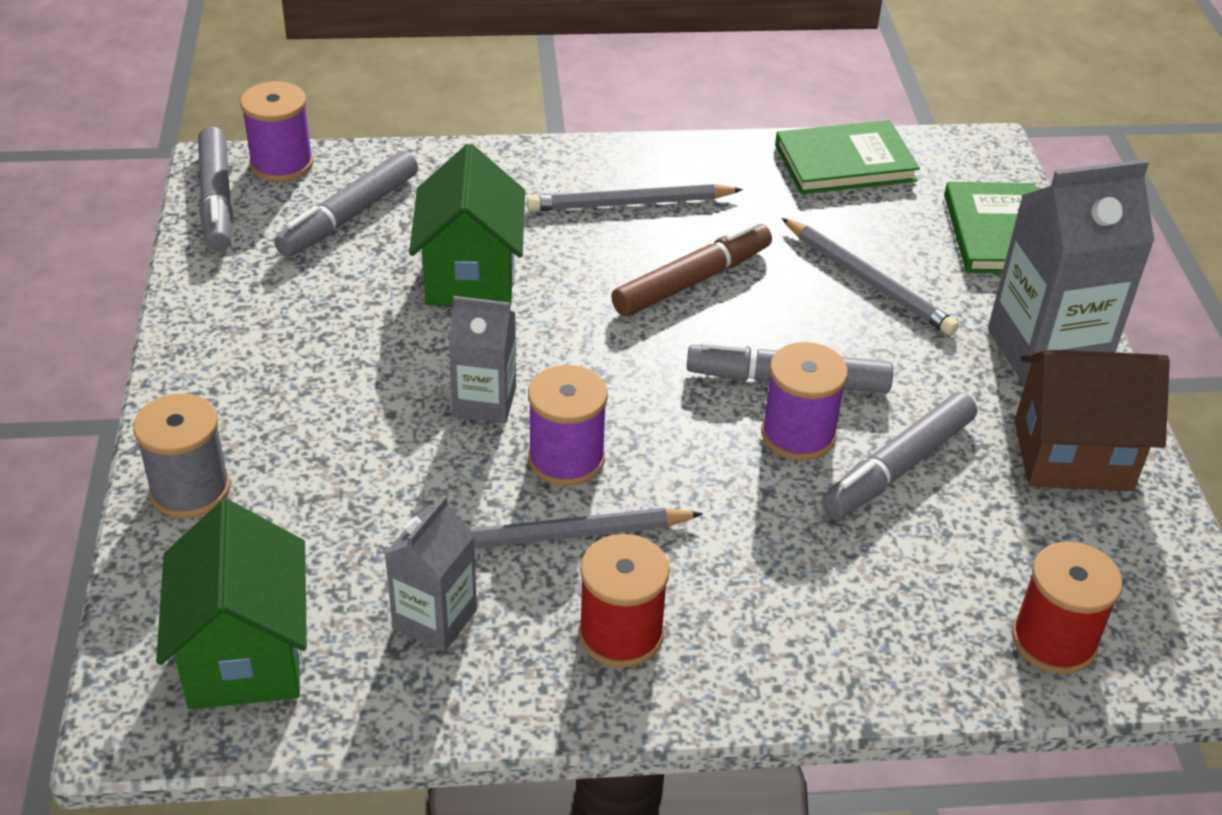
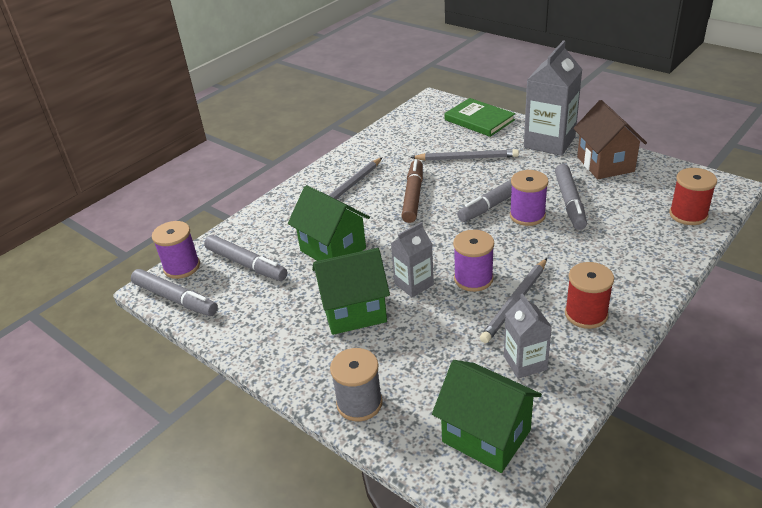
camera: 40 degrees left, 5 degrees down
grey marker [274,151,418,257] -> grey marker turned 45 degrees counterclockwise [204,235,287,281]
green book [775,120,920,194] -> none
brown house [1014,350,1170,491] -> brown house turned 60 degrees counterclockwise [573,100,647,179]
none -> green house [312,248,390,335]

